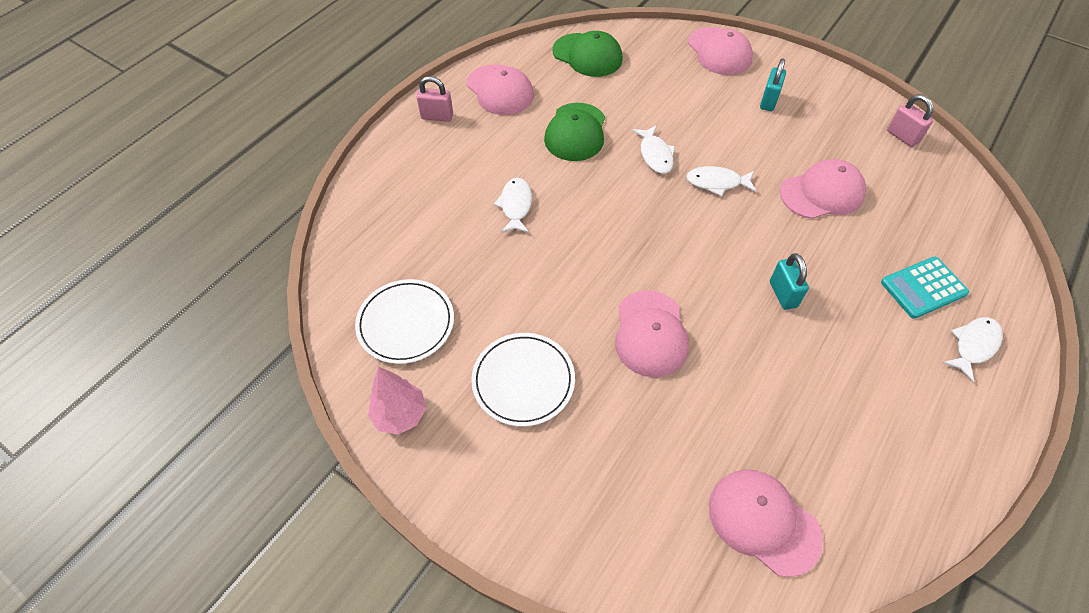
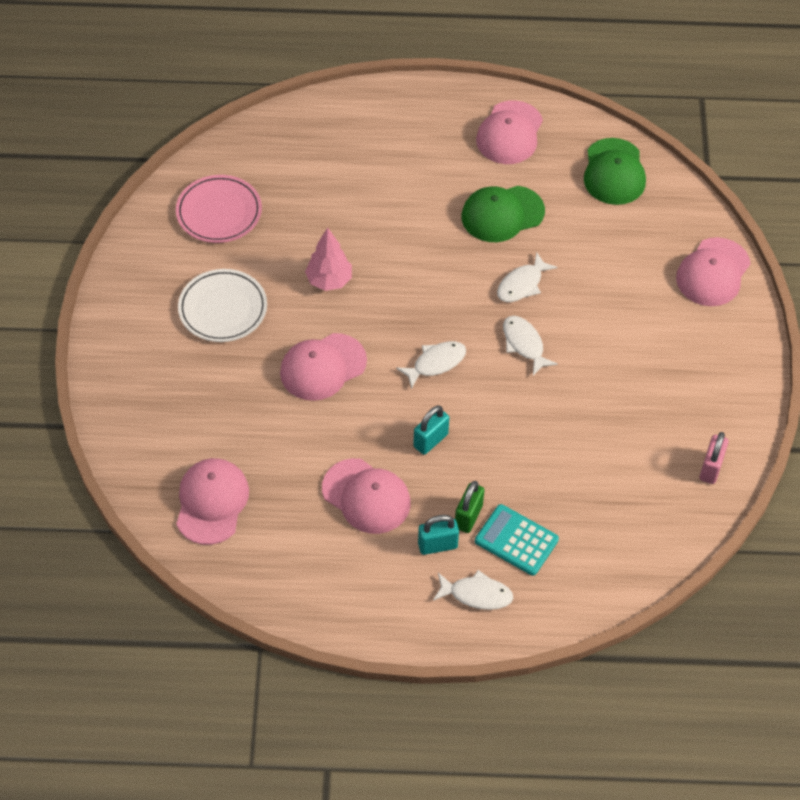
camera: 55 degrees right, 0 degrees up
white plate [355,279,454,364] -> pink plate [176,175,262,243]
pink tree [368,367,426,435] -> pink tree moved to [305,227,352,291]
pink padlock [417,76,453,122] -> none
white fish [494,178,532,233] -> white fish moved to [396,341,466,389]
turquoise padlock [760,58,786,111] -> turquoise padlock moved to [418,515,459,555]
pink cap [780,159,866,219] -> pink cap moved to [322,458,411,534]
none -> green padlock [455,481,484,533]

